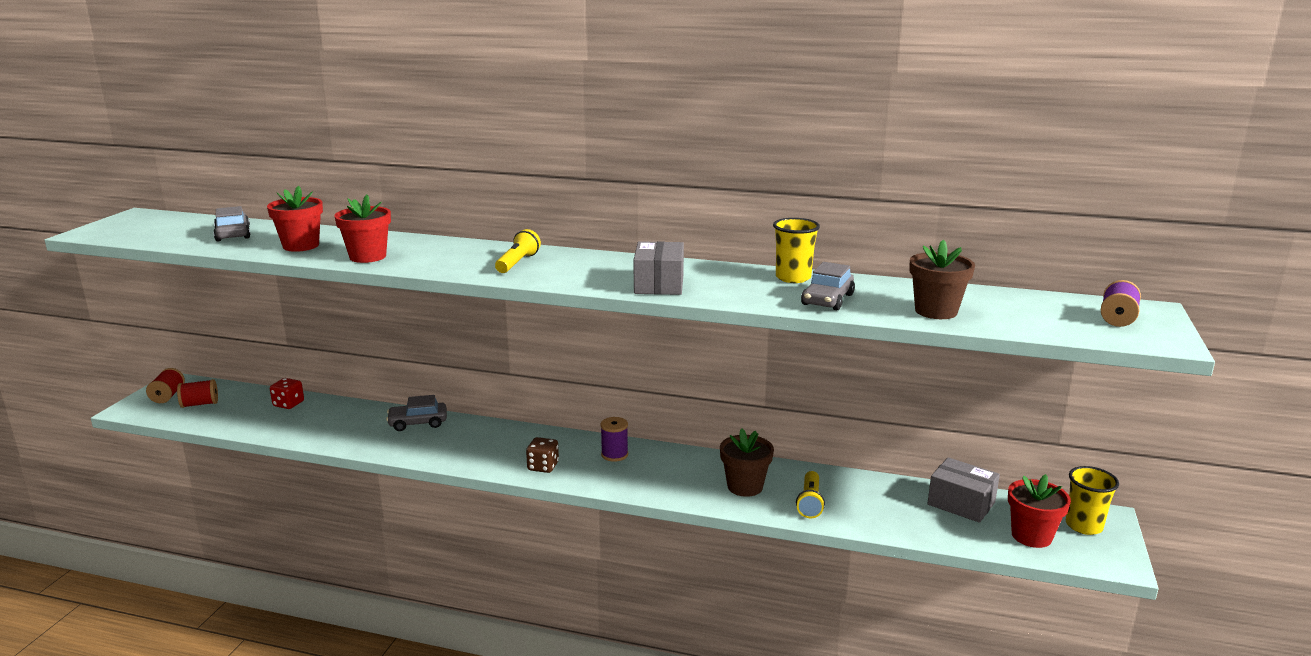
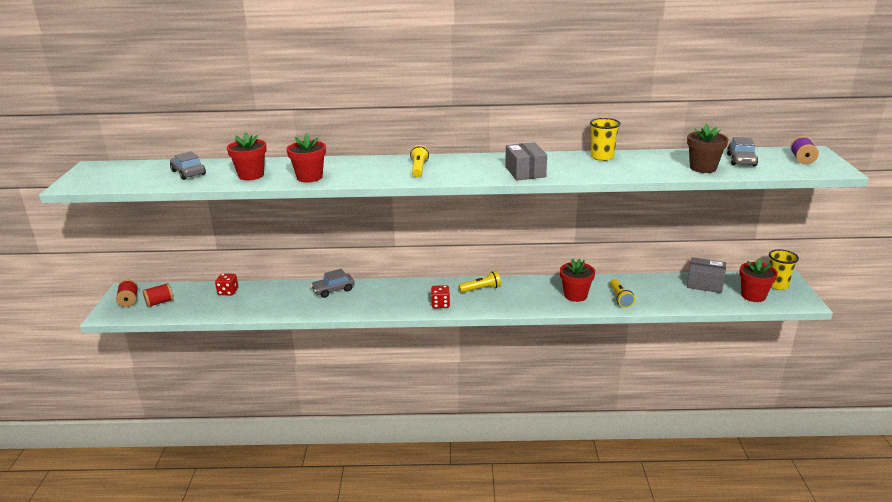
camera: 15 degrees left, 5 degrees up
brown dice [526,437,559,473] -> red dice [431,285,450,309]
purple spool [600,417,628,462] -> yellow flashlight [459,271,501,293]
brown flower pot [720,428,774,497] -> red flower pot [560,259,595,302]
grey car [801,262,855,310] -> grey car moved to [727,137,758,166]

